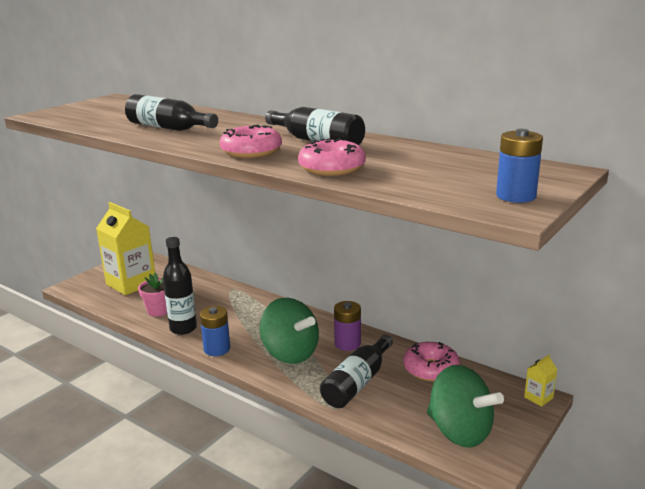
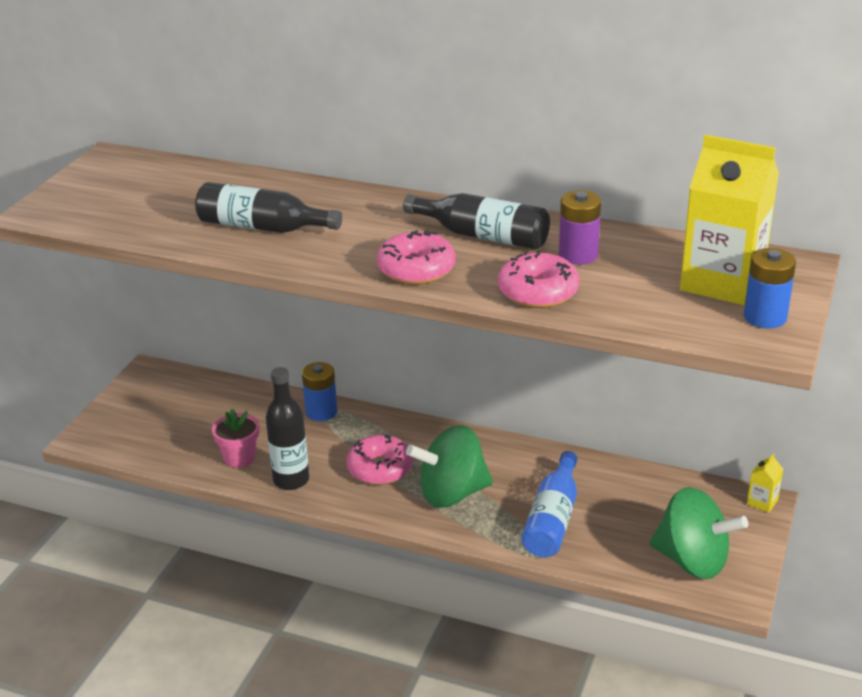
camera: 15 degrees left, 10 degrees up
yellow carton [96,202,155,295] -> yellow carton moved to [680,135,779,305]
blue battery [200,306,230,356] -> blue battery moved to [302,362,337,421]
green spinning top [260,298,319,364] -> green spinning top turned 135 degrees clockwise [406,425,493,508]
black bottle [320,335,393,408] -> blue bottle [522,451,578,557]
purple battery [334,301,361,351] -> purple battery moved to [559,191,601,265]
pink donut [403,342,460,382] -> pink donut moved to [346,434,413,485]

